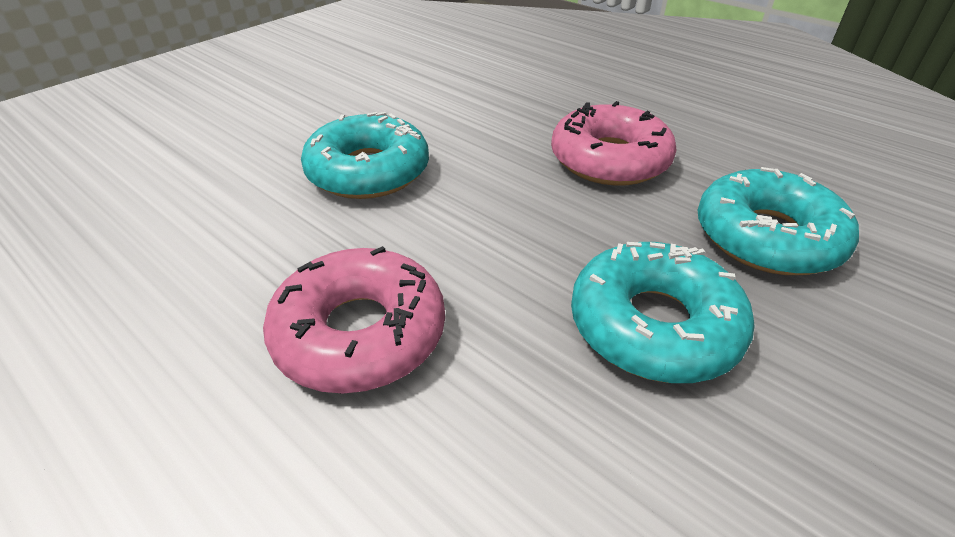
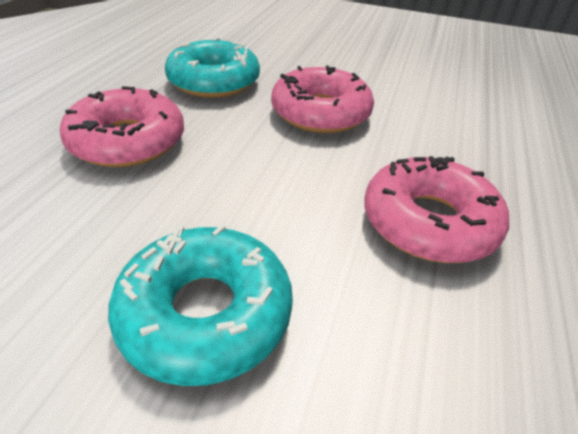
camera: 115 degrees left, 0 degrees up
turquoise donut [571,242,755,383] -> pink donut [271,66,374,133]

